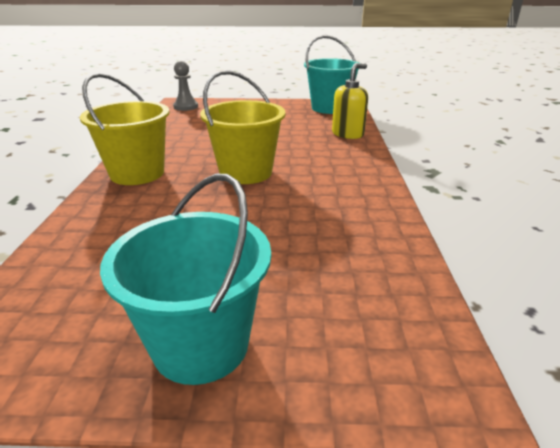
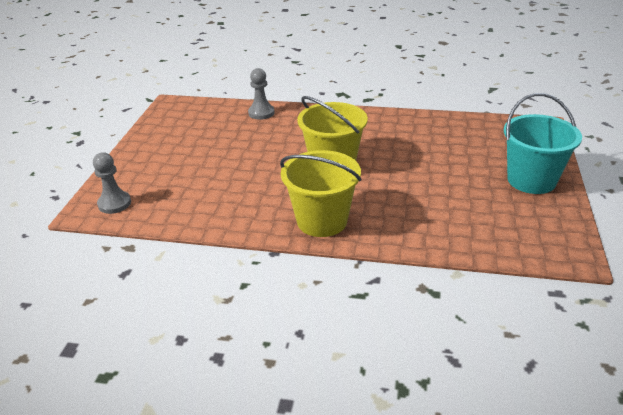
camera: 80 degrees left, 5 degrees up
turquoise bucket [304,35,359,114] -> none
yellow soap dispenser [332,63,368,139] -> grey pawn [248,68,275,120]

